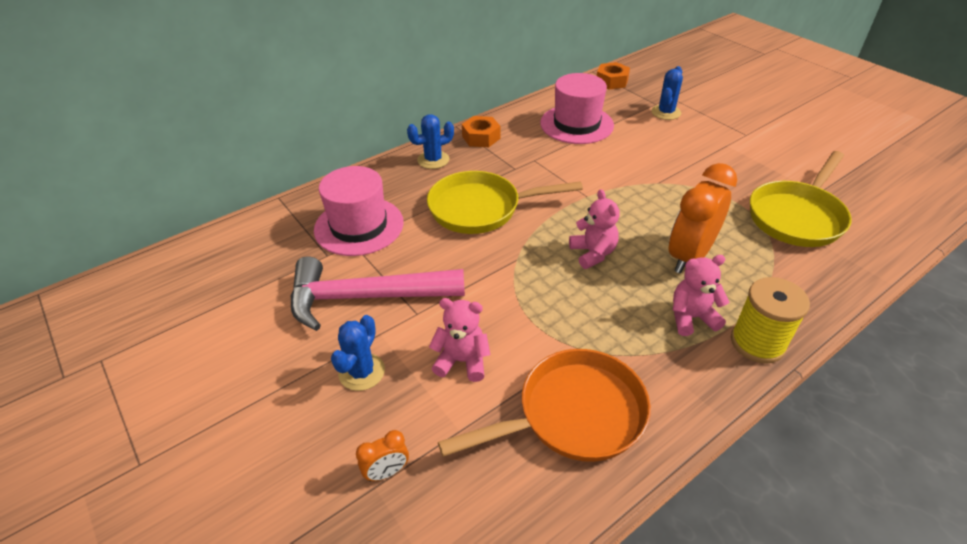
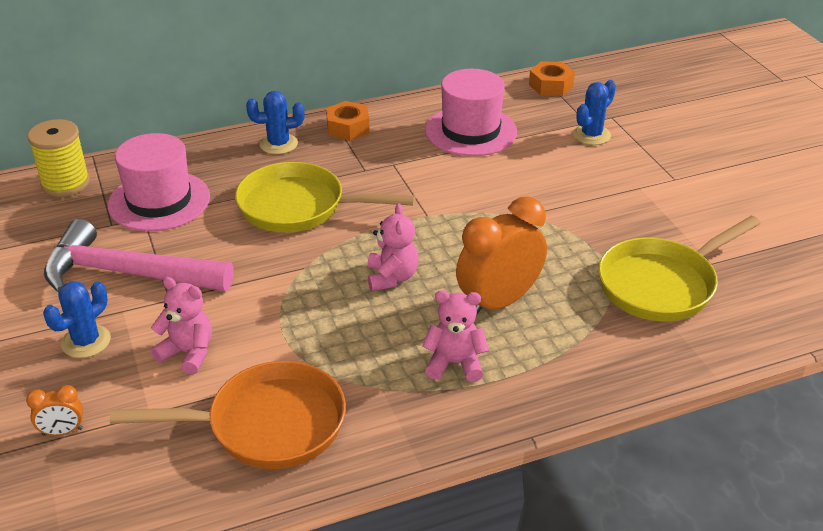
camera: 15 degrees right, 5 degrees down
yellow spool [731,277,810,364] -> yellow spool moved to [27,119,90,197]

